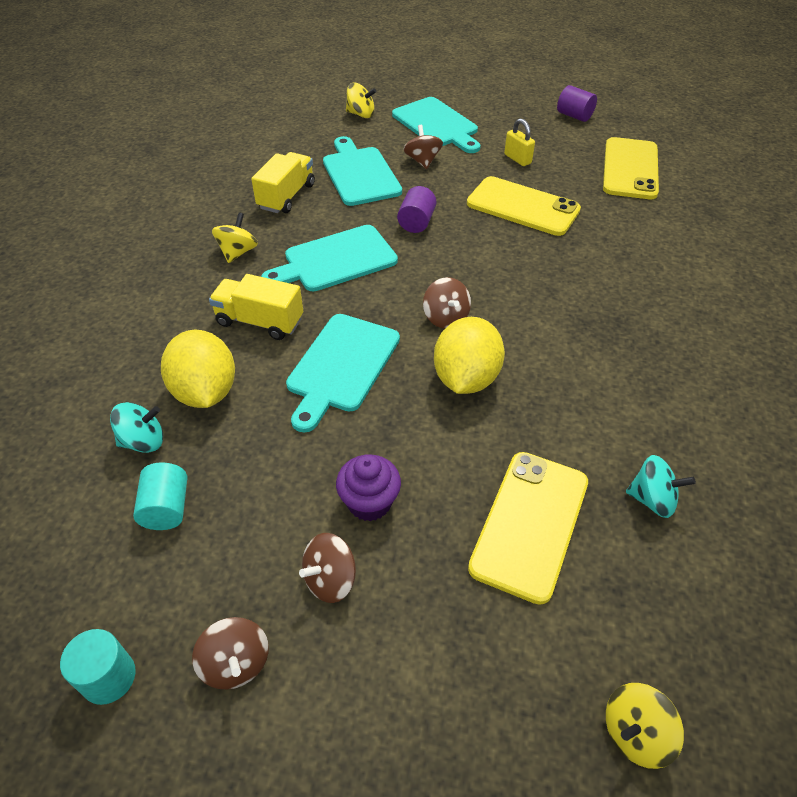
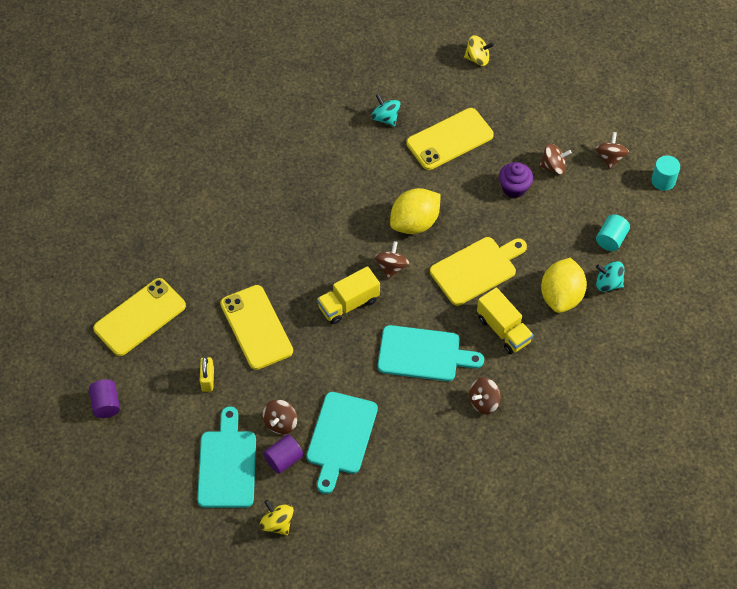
camera: 145 degrees left, 10 degrees up
yellow spinning top [212,213,258,263] -> brown spinning top [469,377,501,414]
yellow truck [251,152,315,213] -> yellow truck moved to [317,266,380,324]
turquoise cutting board [286,314,400,433] -> yellow cutting board [430,237,527,306]
purple cylinder [397,186,436,233] -> purple cylinder moved to [263,435,303,474]

